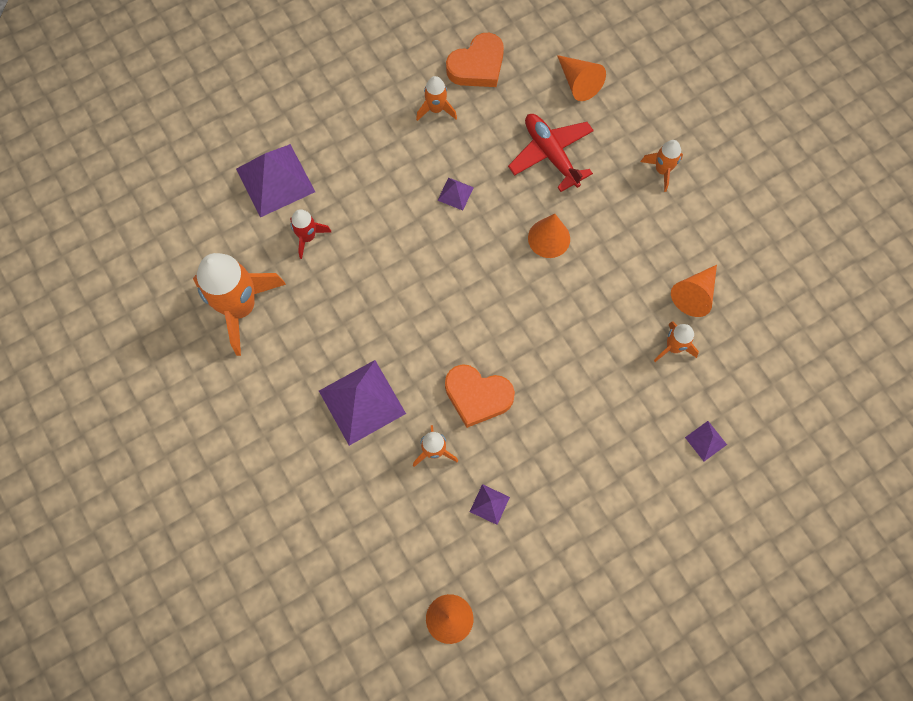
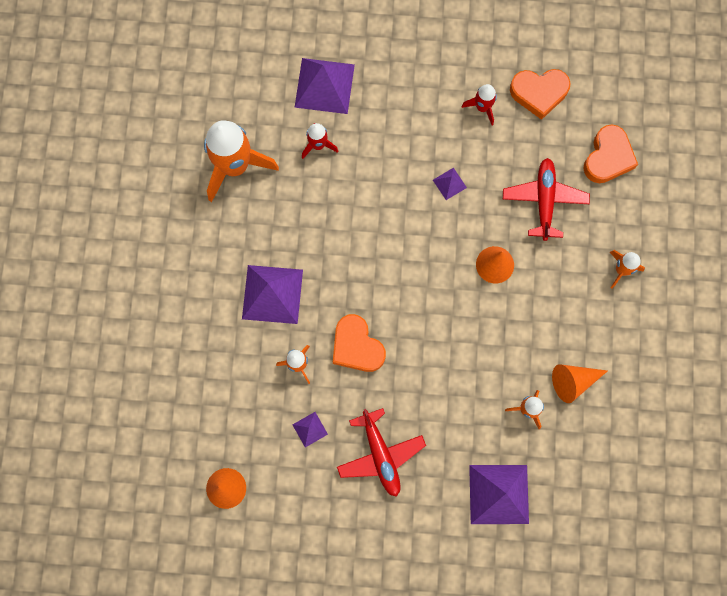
camera: 35 degrees right, 5 degrees up
orange rocket [416,76,457,121] -> red rocket [462,84,497,125]
orange cone [557,55,606,101] -> orange heart [583,125,638,183]
purple pyramid [685,421,727,461] -> purple pyramid [469,465,529,524], size x2.18
none -> red plane [337,408,426,497]

